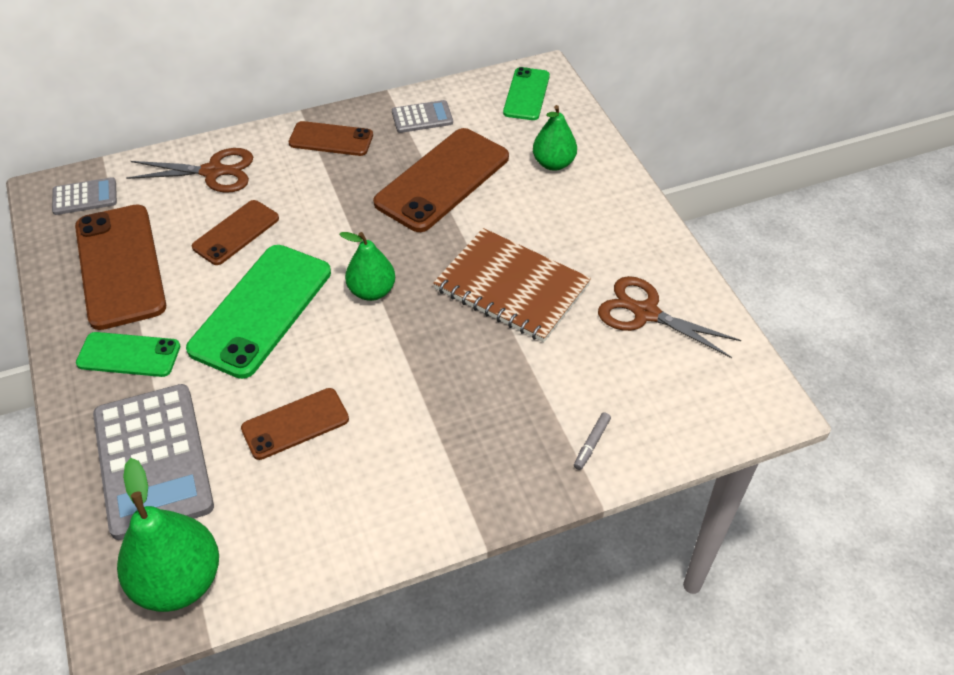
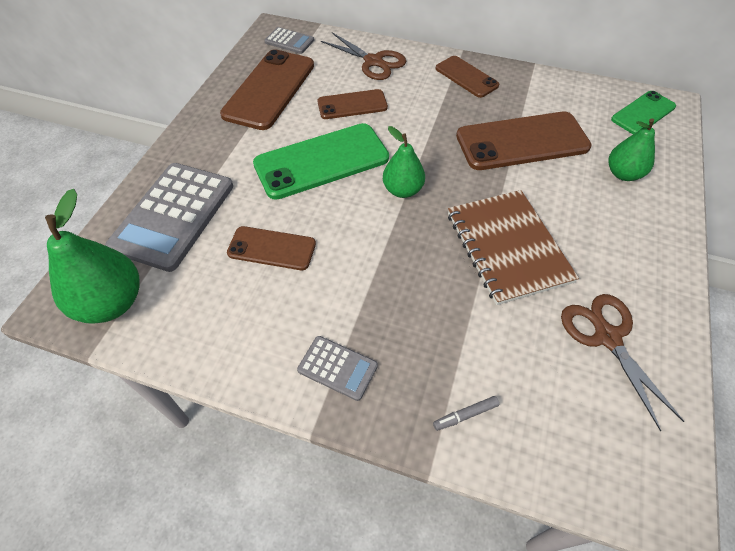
camera: 40 degrees right, 5 degrees up
green phone [76,332,180,377] -> none
grey calculator [392,100,453,133] -> grey calculator moved to [297,336,378,401]

